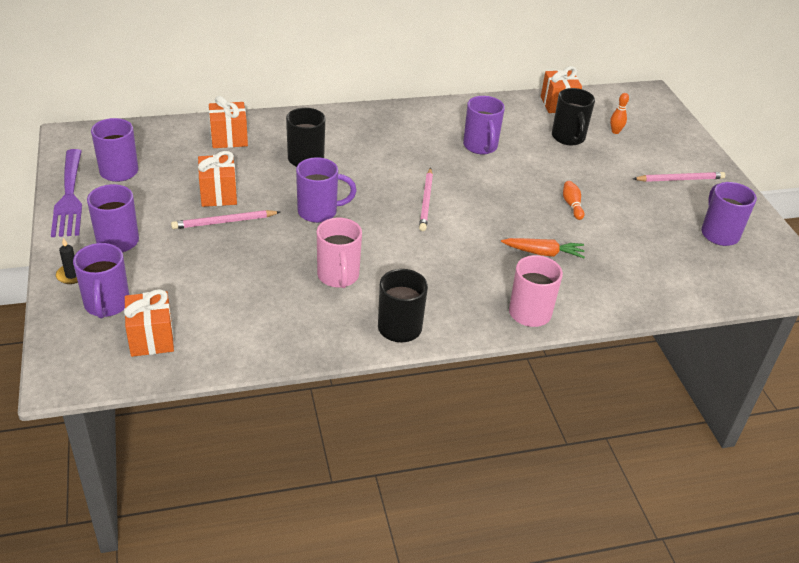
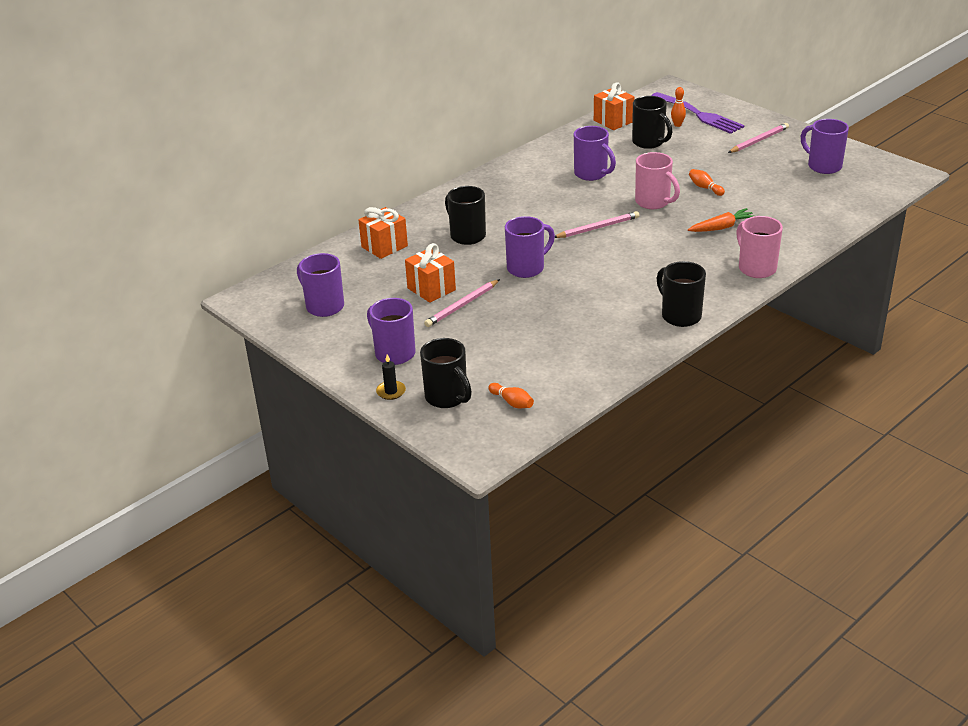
camera: 25 degrees left, 5 degrees down
purple fork [51,149,82,237] -> purple fork moved to [651,92,744,134]
purple mug [73,243,129,319] -> black mug [420,338,472,408]
orange gift [124,289,174,357] -> orange bowling pin [489,383,534,408]
pink mug [317,218,362,288] -> pink mug moved to [635,152,680,209]
pink pencil [419,168,433,231] -> pink pencil turned 90 degrees counterclockwise [555,211,639,238]

